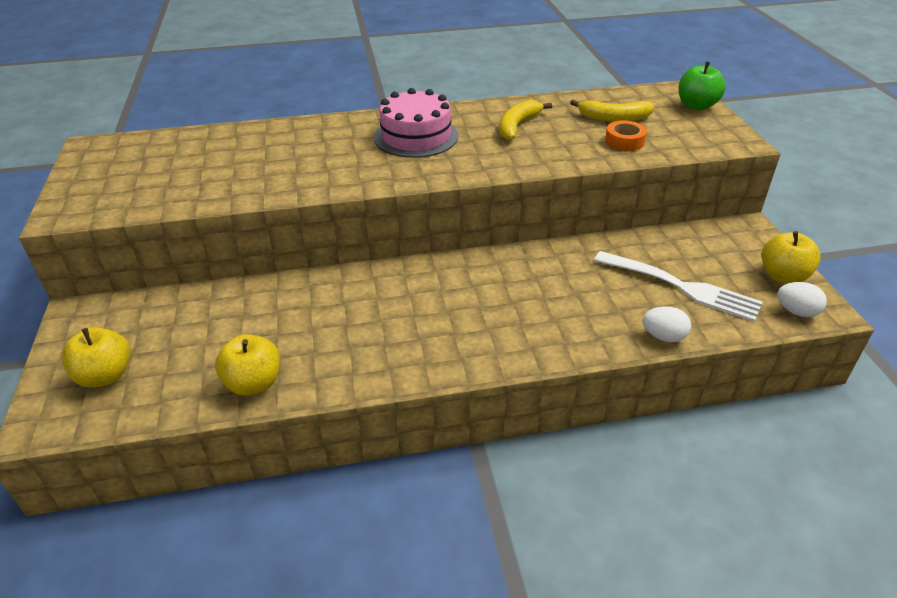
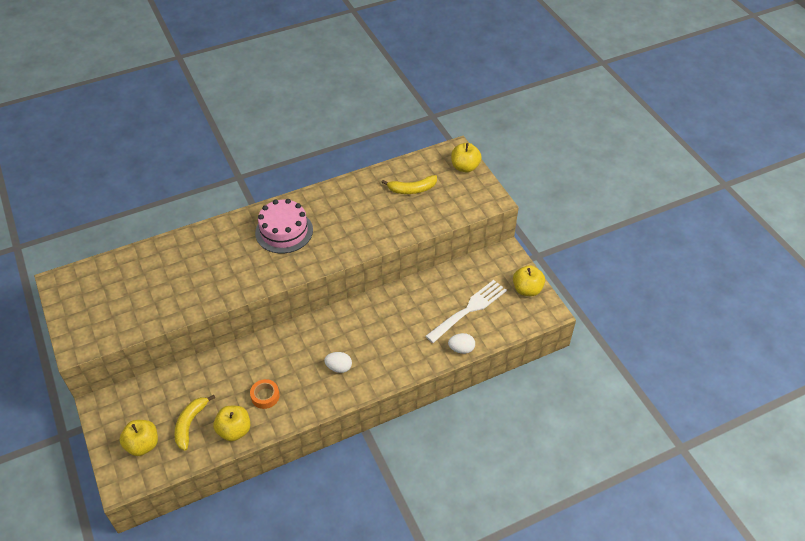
camera: 15 degrees left, 10 degrees up
yellow banana [499,100,552,141] -> yellow banana moved to [174,395,215,451]
white fork [594,251,763,322] -> white fork turned 60 degrees counterclockwise [426,280,507,343]
orange tape [605,120,647,151] -> orange tape moved to [250,379,280,409]
green apple [679,62,726,111] -> yellow apple [451,143,482,173]
white egg [777,282,827,317] -> white egg moved to [324,352,352,373]

